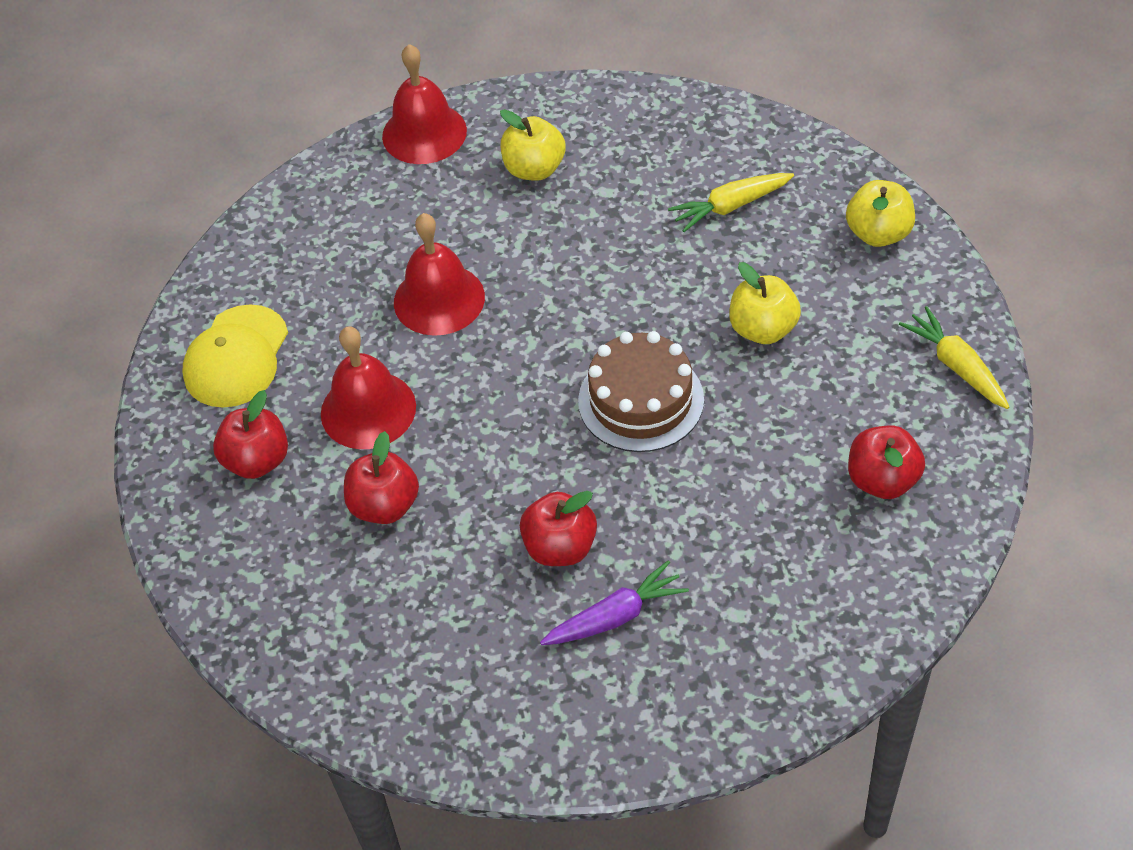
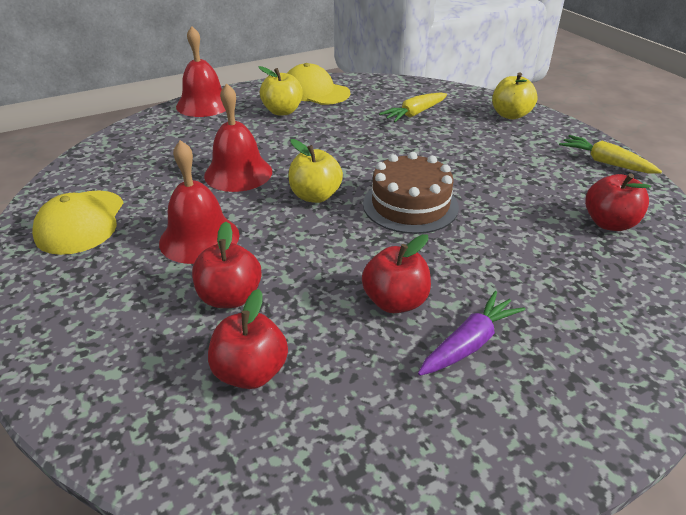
camera: 20 degrees left, 15 degrees down
red apple [213,390,288,479] -> red apple moved to [208,289,288,389]
yellow apple [729,262,801,344] -> yellow apple moved to [289,139,343,203]
none -> yellow cap [287,63,350,105]

